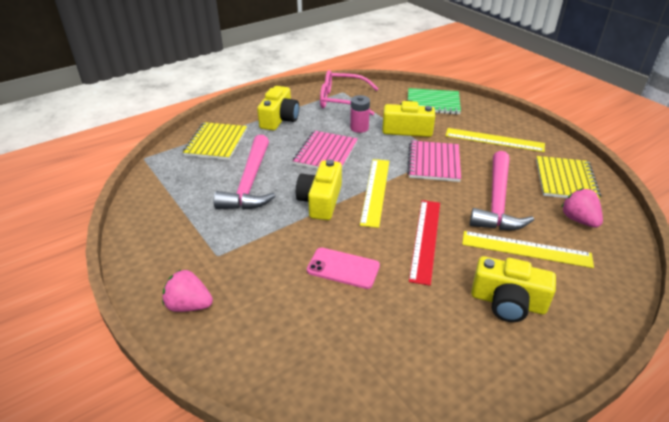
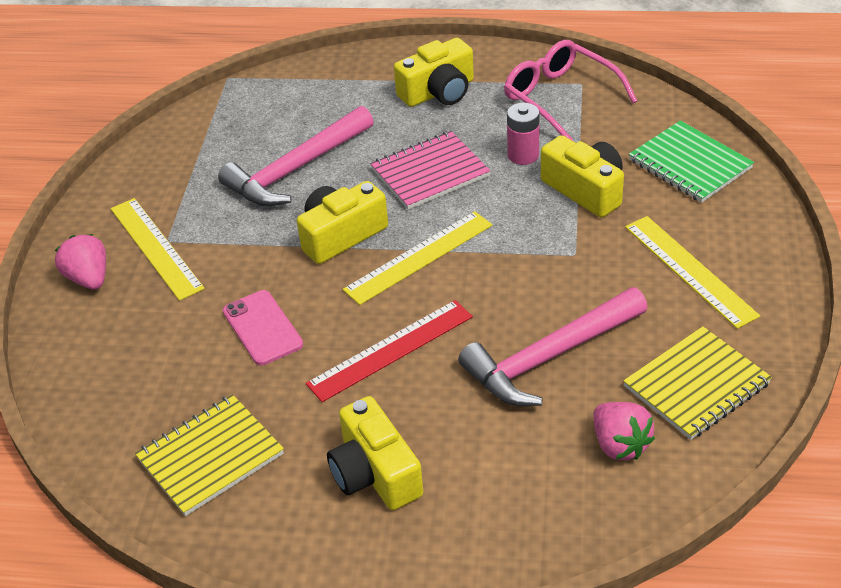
camera: 45 degrees right, 5 degrees up
yellow notebook [183,122,247,160] -> yellow notebook moved to [135,394,284,516]
pink notebook [407,141,461,182] -> none
yellow ruler [462,231,594,268] -> yellow ruler moved to [111,198,205,301]
pink strawberry [561,188,603,228] -> pink strawberry turned 135 degrees clockwise [593,402,655,460]

